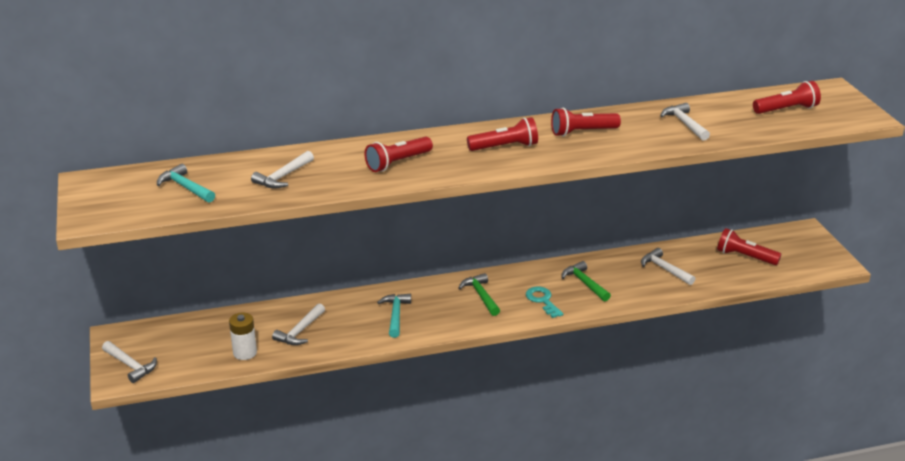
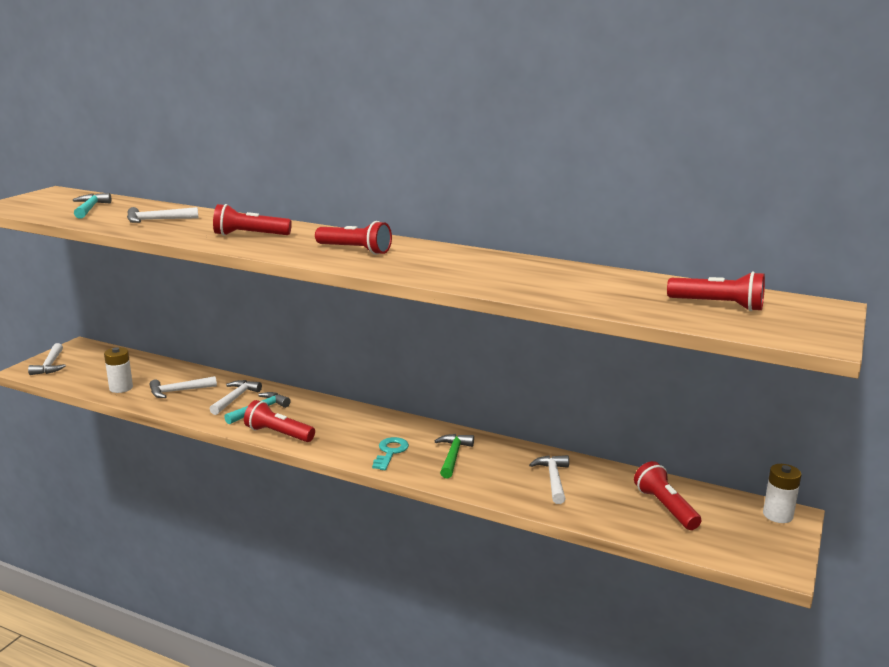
camera: 40 degrees right, 10 degrees down
green hammer [458,273,500,316] -> none
red flashlight [551,108,621,137] -> red flashlight moved to [244,400,315,442]
white hammer [660,103,710,141] -> white hammer moved to [210,380,262,415]
none -> white battery [763,464,801,523]

